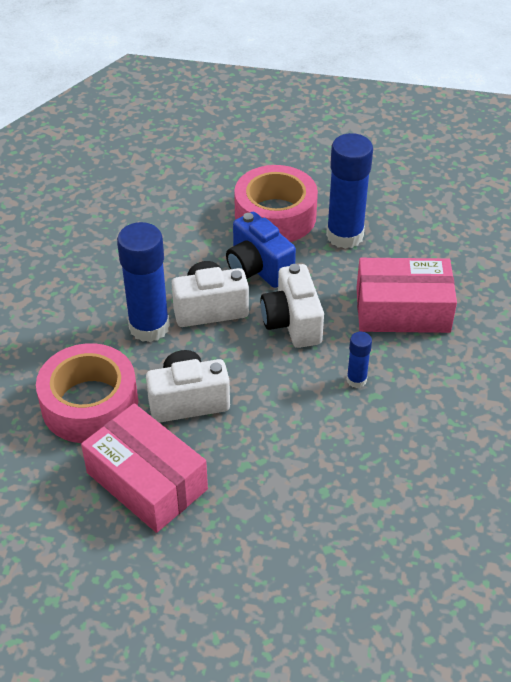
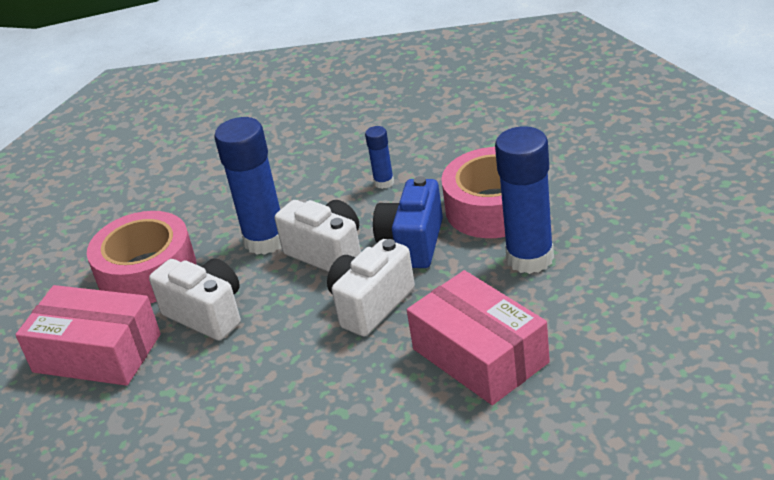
camera: 55 degrees right, 10 degrees down
pink box [81,403,208,533] -> pink box turned 75 degrees counterclockwise [15,285,161,386]
blue glue stick [347,332,372,388] -> blue glue stick moved to [365,126,394,189]

